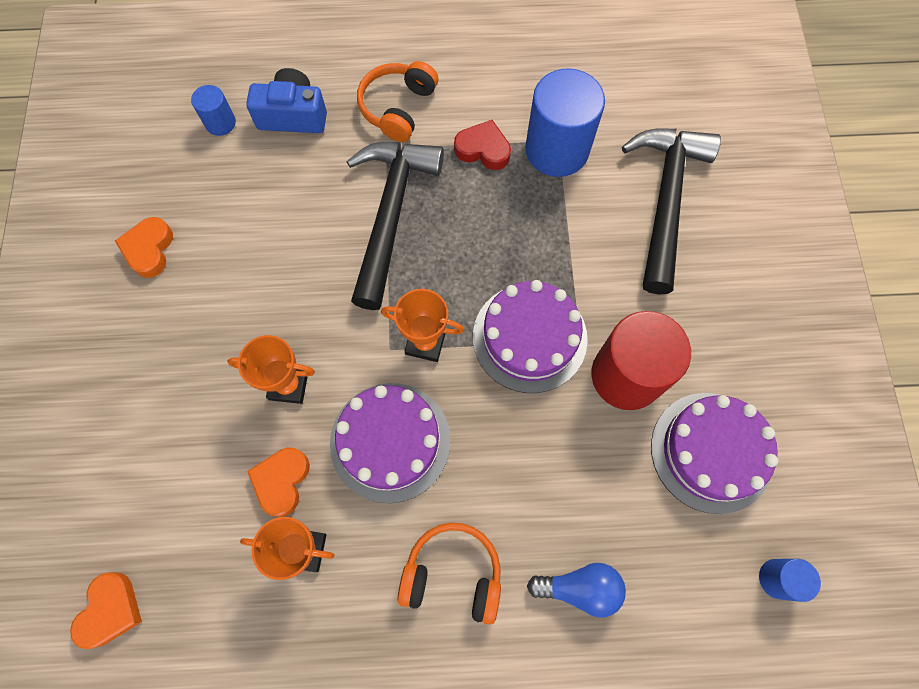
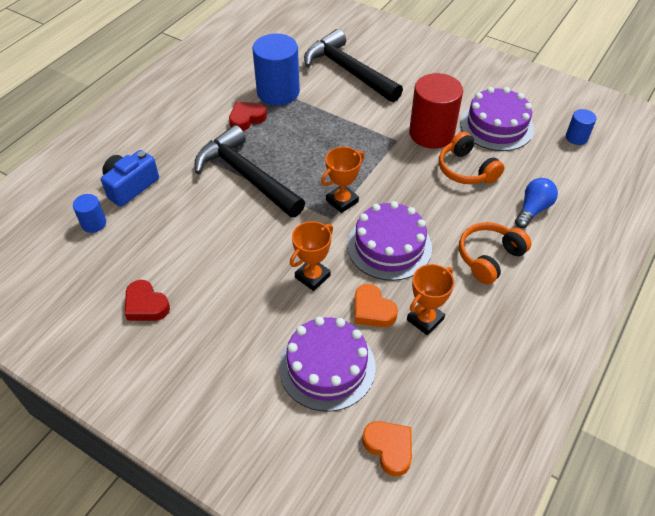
camera: 55 degrees left, 20 degrees down
orange heart [115,217,173,278] -> red heart [125,280,170,321]
orange headphones [357,61,438,142] -> orange headphones moved to [439,131,505,184]
purple cake [473,280,588,393] -> purple cake moved to [279,317,376,411]

